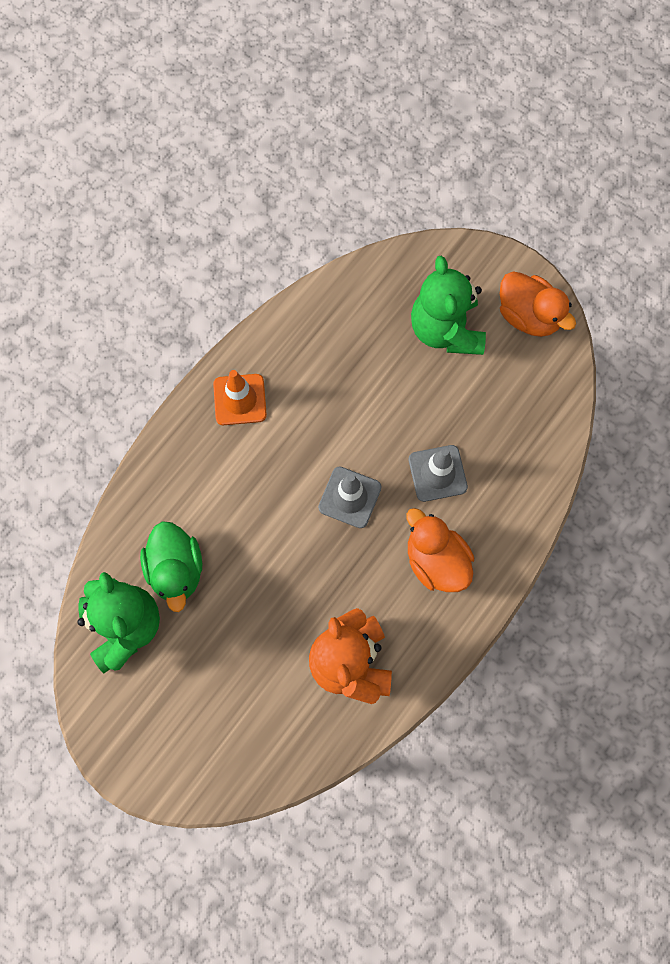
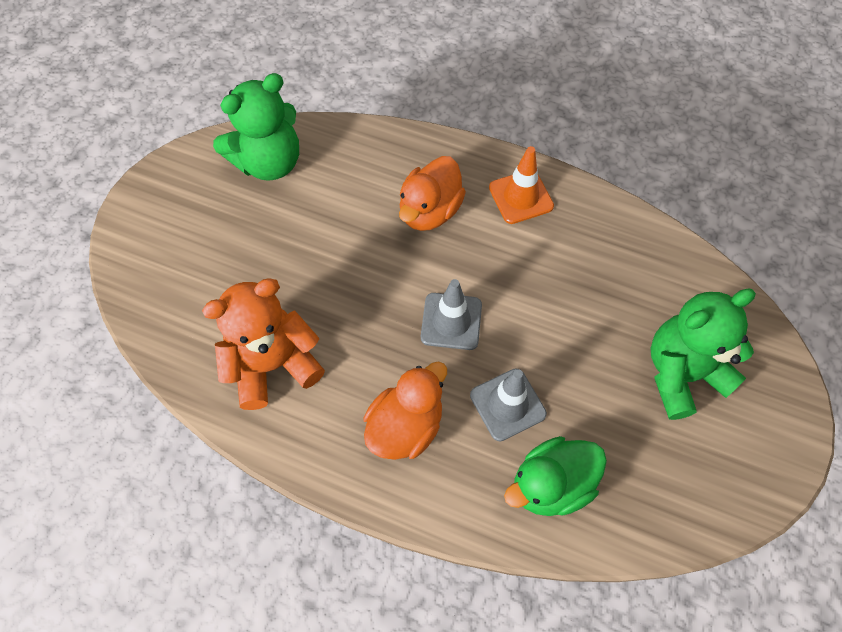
camera: 75 degrees right, 10 degrees down
green duck [140,521,202,612] -> green duck moved to [504,436,607,516]
orange duck [500,272,576,337] -> orange duck moved to [399,156,466,231]

